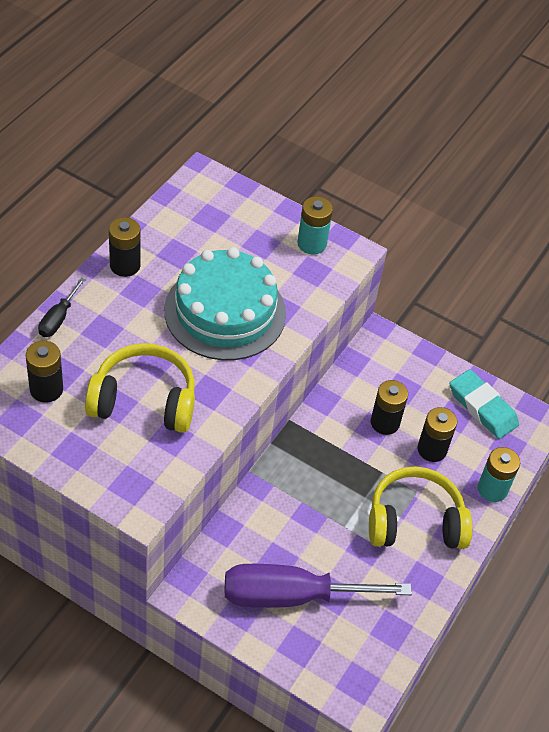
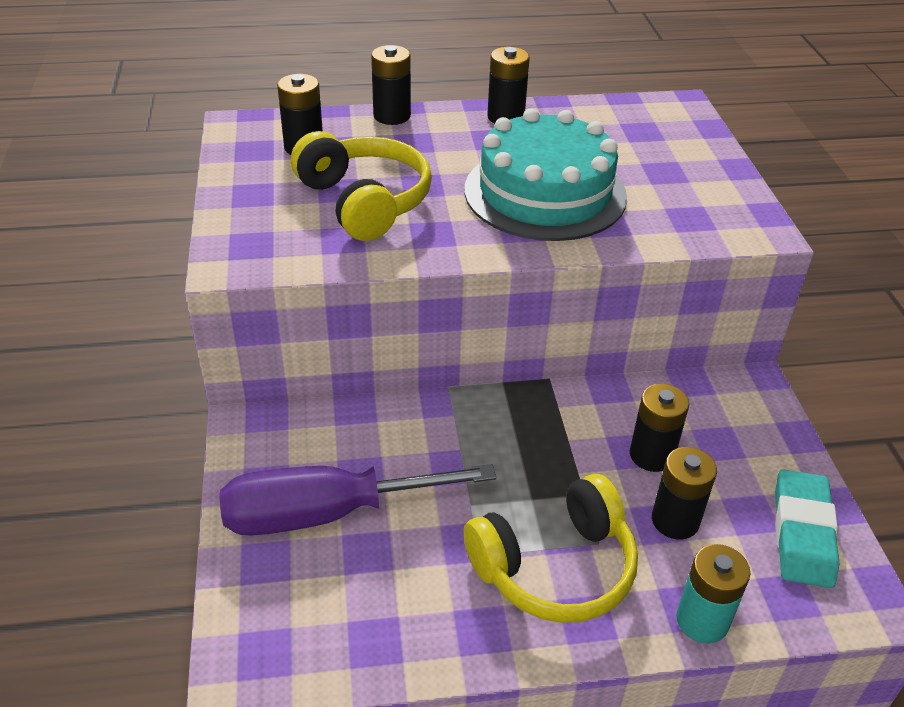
camera: 55 degrees right, 10 degrees down
black screwdriver [38,278,86,337] -> black battery [371,45,411,125]
purple screwdriver [225,564,412,608] -> purple screwdriver turned 60 degrees counterclockwise [219,464,496,536]
turquoise battery [297,196,333,255] -> none
yellow headphones [369,467,473,549] -> yellow headphones turned 105 degrees clockwise [464,474,638,623]

